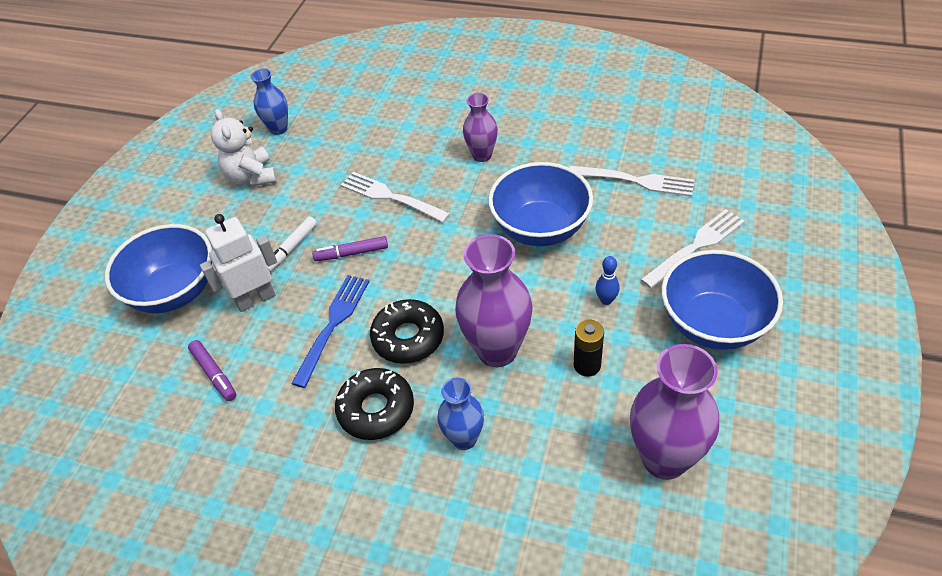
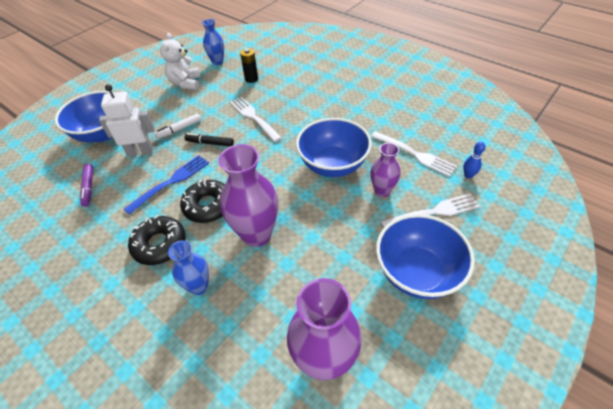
camera: 20 degrees right, 0 degrees up
purple marker [312,236,388,261] -> black marker [185,133,234,146]
purple vase [463,93,498,162] -> purple vase moved to [371,143,400,197]
black battery [574,320,604,377] -> black battery moved to [240,49,258,83]
blue bowling pin [596,256,620,305] -> blue bowling pin moved to [463,142,485,179]

